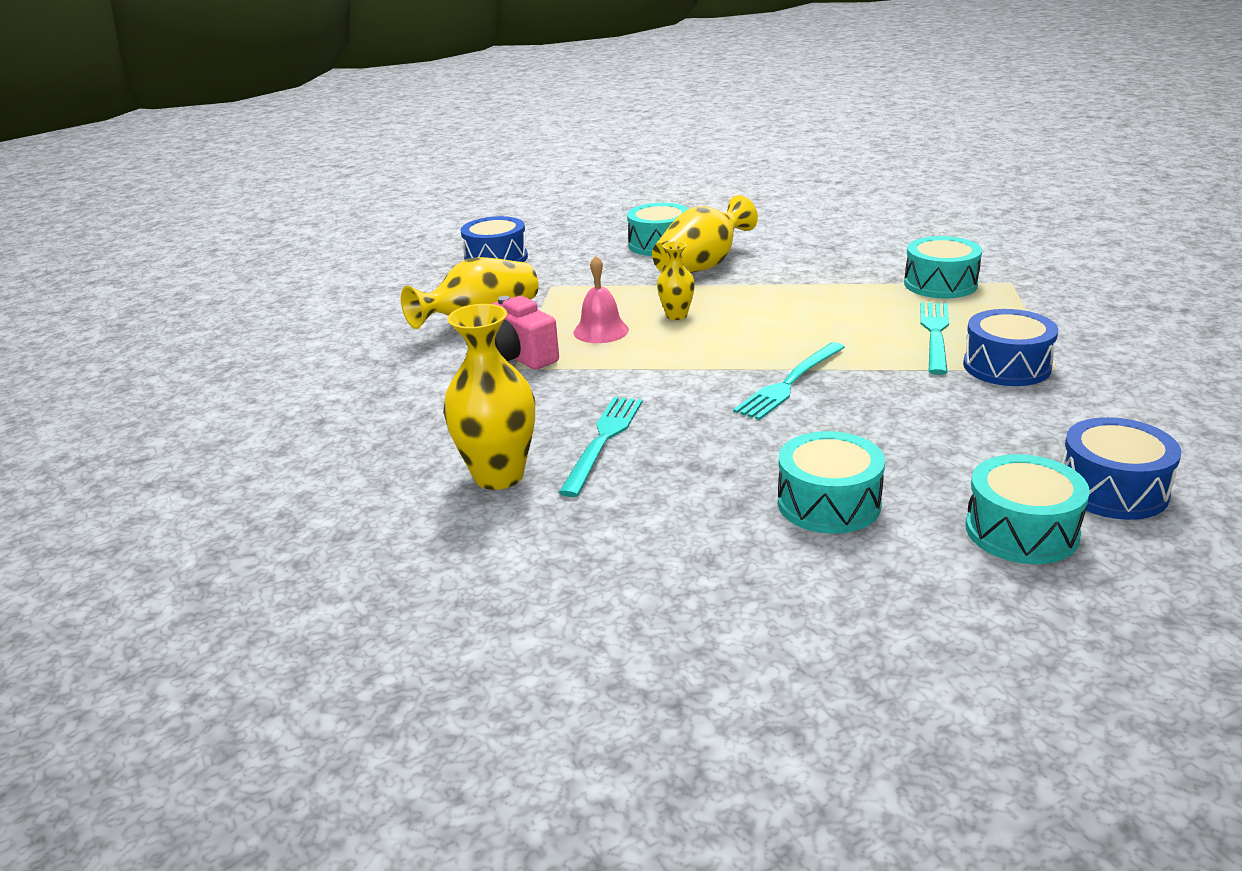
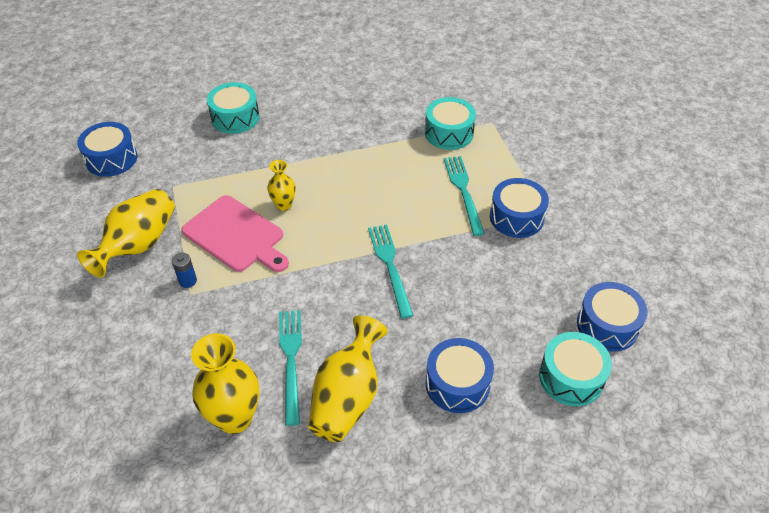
camera: 25 degrees left, 20 degrees up
pink camera [492,296,559,370] -> blue battery [172,253,197,288]
pink bell [574,256,629,343] -> pink cutting board [182,195,289,272]
yellow vase [652,195,758,273] -> yellow vase moved to [309,315,388,442]
turquoise fork [733,342,845,420] -> turquoise fork turned 150 degrees clockwise [368,224,414,319]
turquoise drum [778,431,885,534] -> blue drum [425,338,494,413]

